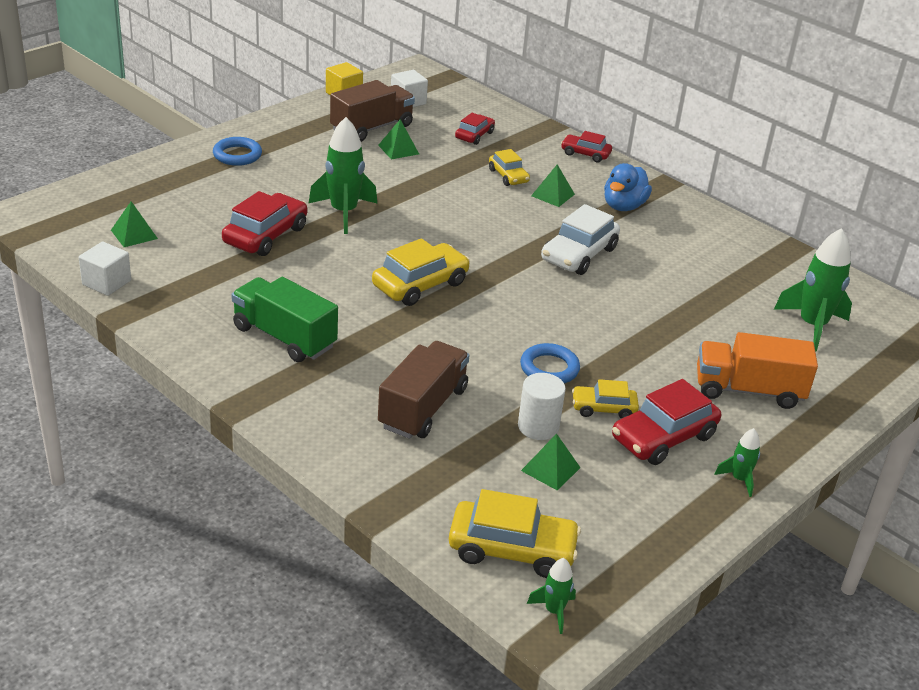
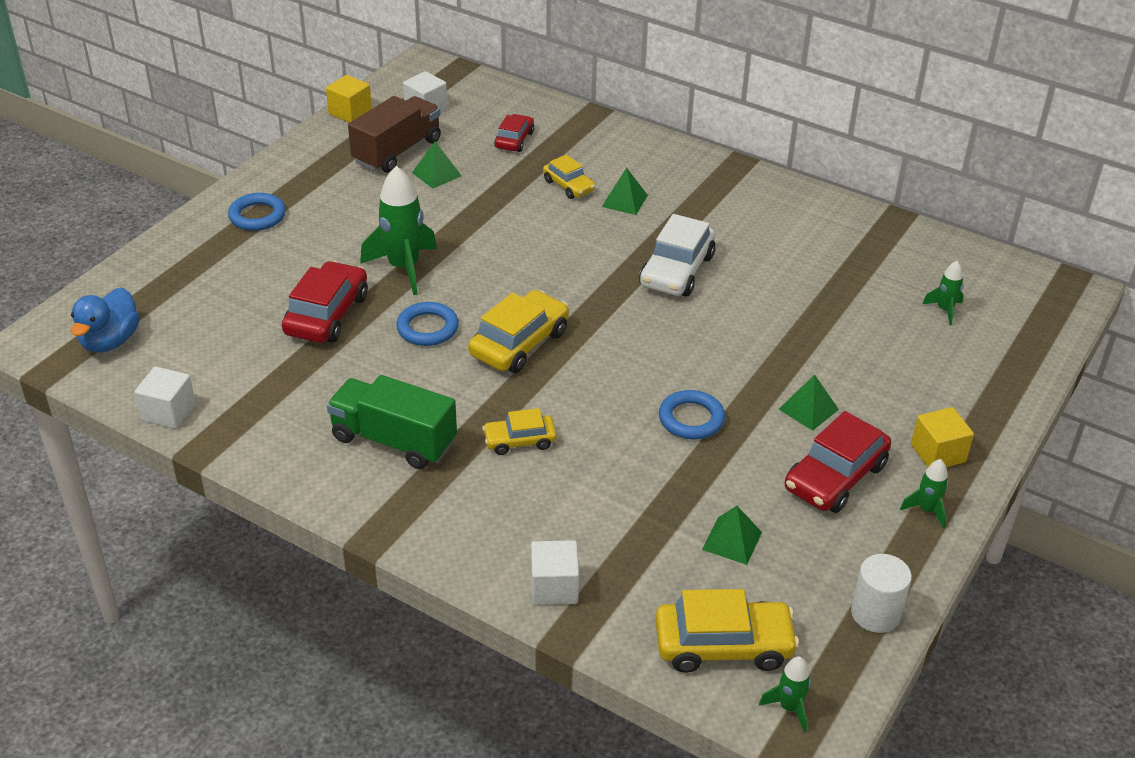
camera: 10 degrees left, 5 degrees up
green pyramid [111,201,158,247] -> green pyramid moved to [779,375,839,431]
brown truck [378,341,470,439] -> none
white cylinder [518,373,566,440] -> white cylinder moved to [851,554,912,633]
red car [561,131,612,163] -> none
yellow car [572,379,639,418] -> yellow car moved to [482,408,557,455]
blue duck [604,163,652,211] -> blue duck moved to [71,287,140,353]
orange truck [697,332,818,409] -> none
green rocket [774,228,852,352] -> green rocket [922,261,964,325], size x0.50
none -> blue ring [396,302,459,346]
none -> white cube [531,540,579,605]
none -> yellow cube [911,407,974,467]

